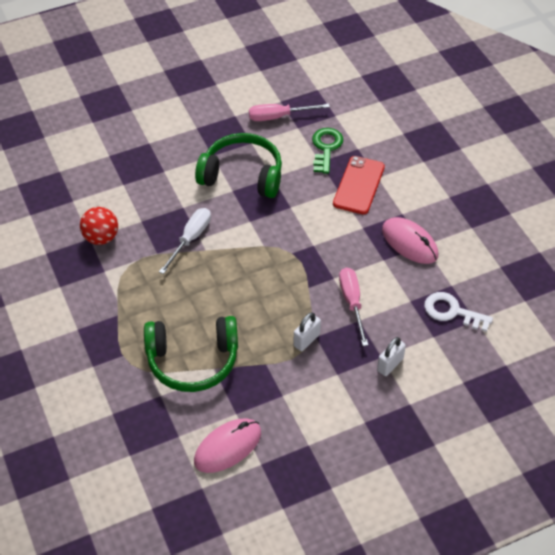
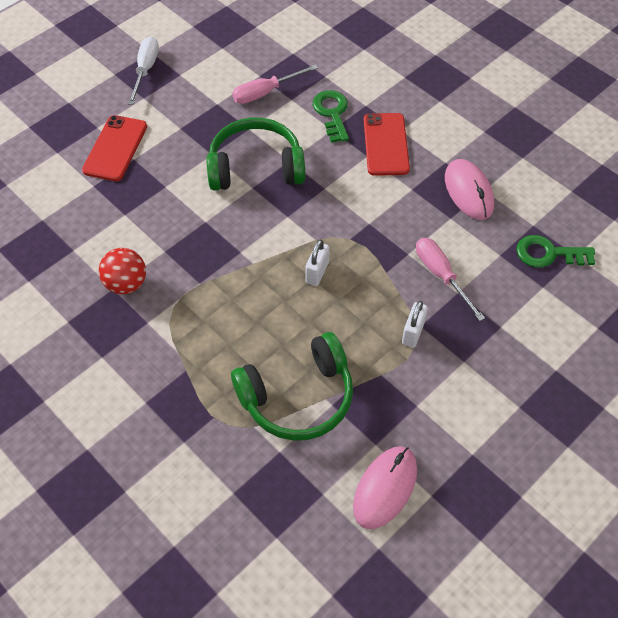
camera: 20 degrees left, 5 degrees up
white screwdriver [159,208,211,274] -> white screwdriver moved to [128,37,159,105]
white padlock [377,337,406,376] -> white padlock moved to [306,240,329,286]
pink mouse [382,217,438,264] -> pink mouse turned 45 degrees clockwise [445,159,494,220]
white key [424,292,493,332] -> green key [517,235,595,268]
none -> red phone [82,115,147,181]

